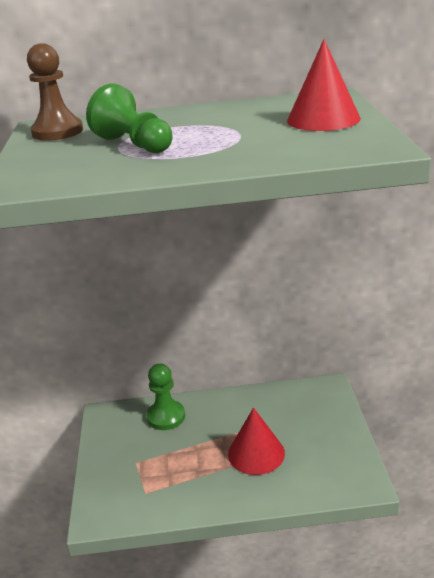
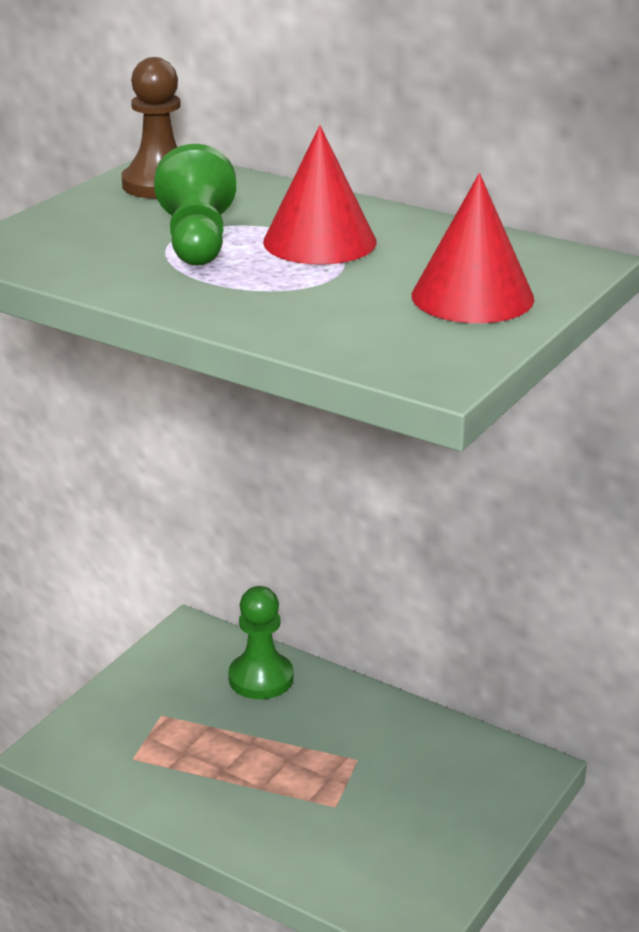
camera: 35 degrees right, 0 degrees up
red cone [228,408,285,475] -> red cone moved to [263,125,377,265]

